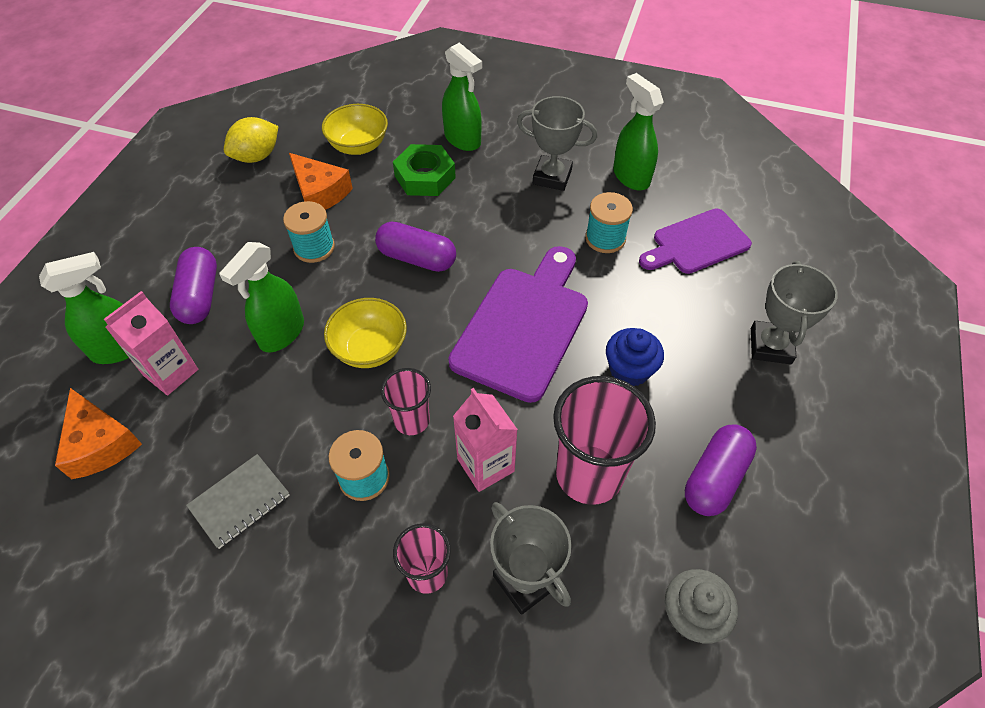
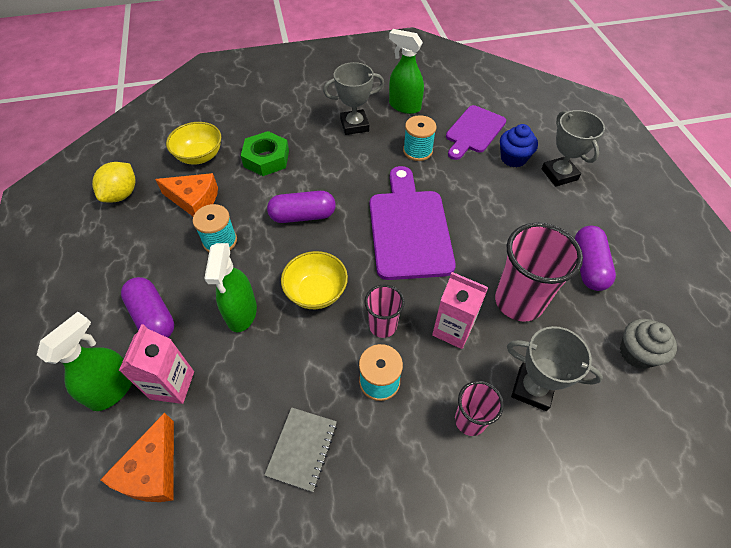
camera: 30 degrees left, 0 degrees up
orange cheese [55,388,142,479] -> orange cheese turned 75 degrees clockwise [100,412,174,502]
green spray bottle [442,42,482,151] -> none
blue cupcake [606,328,664,386] -> blue cupcake moved to [500,124,538,167]

